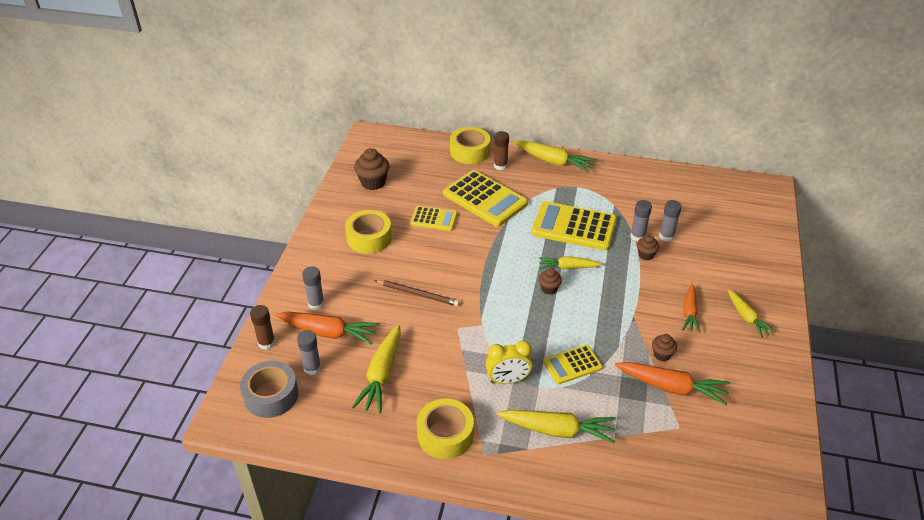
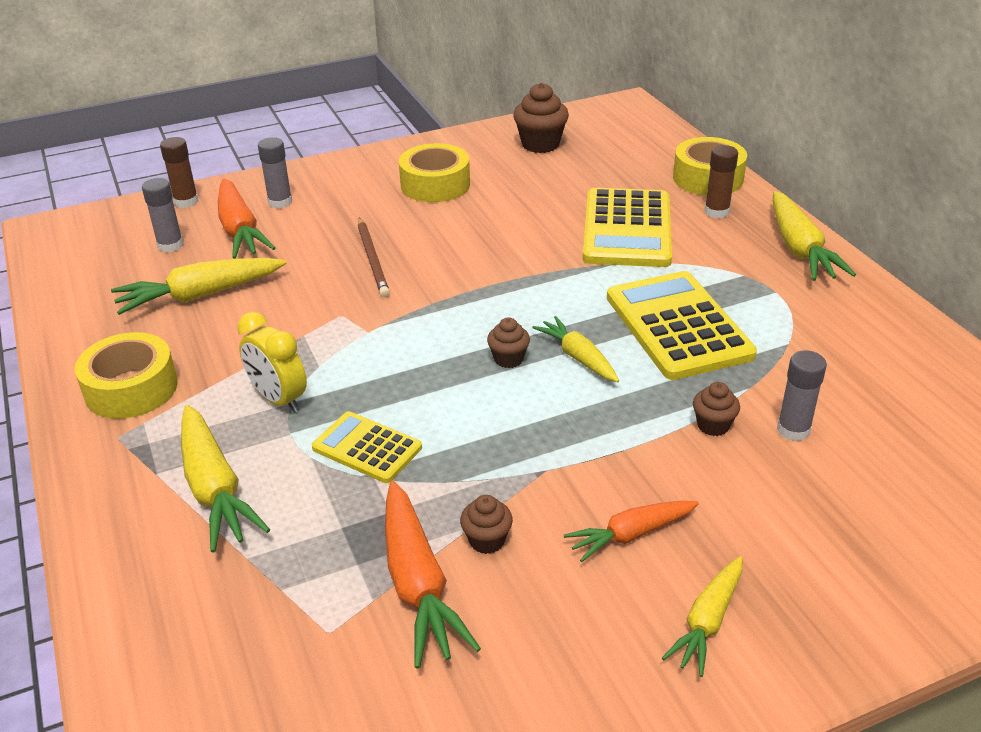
camera: 55 degrees right, 5 degrees down
grey tape [240,361,299,418] -> none
yellow calculator [410,206,458,231] -> none
grey glue stick [630,200,652,241] -> none

